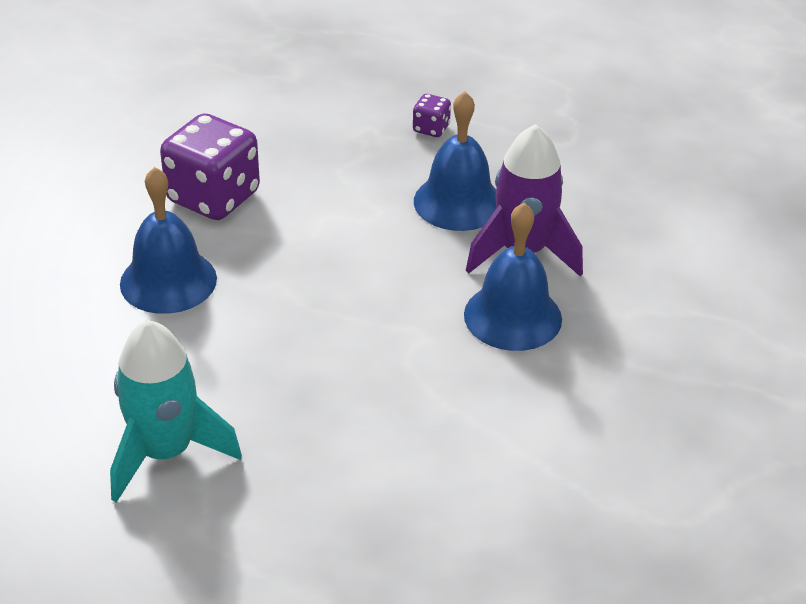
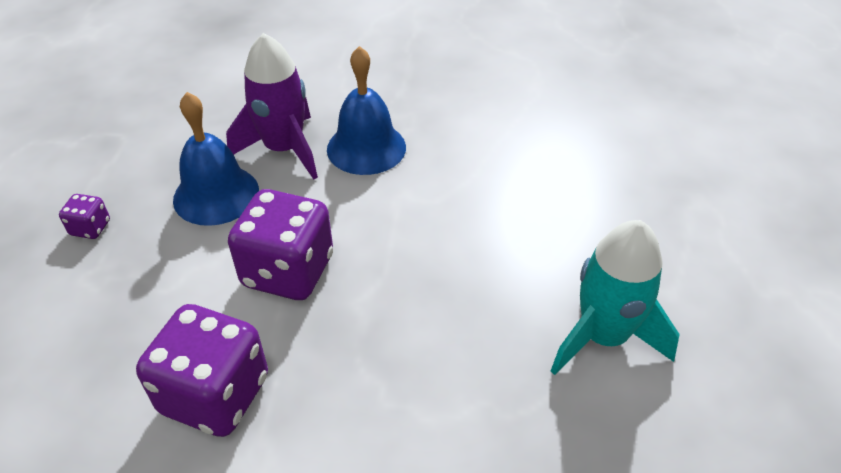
camera: 100 degrees left, 5 degrees up
blue bell [120,167,217,314] -> none
none -> purple dice [228,189,333,300]

